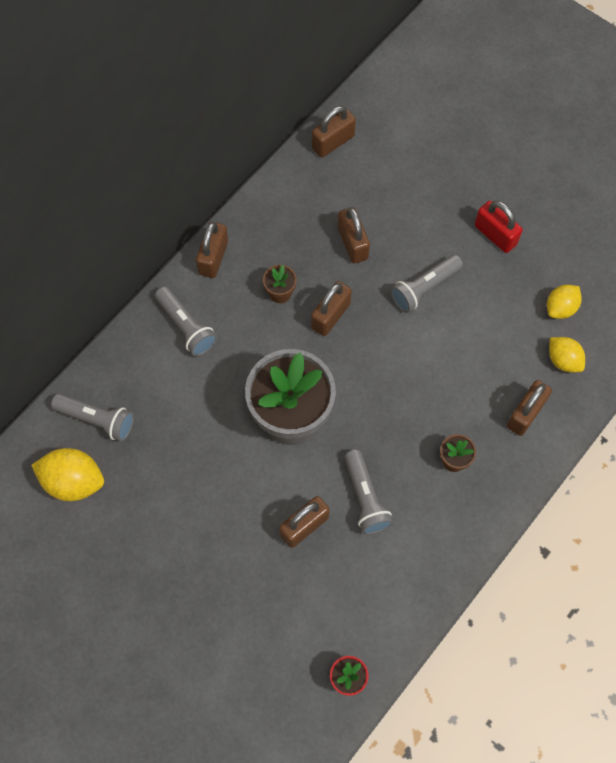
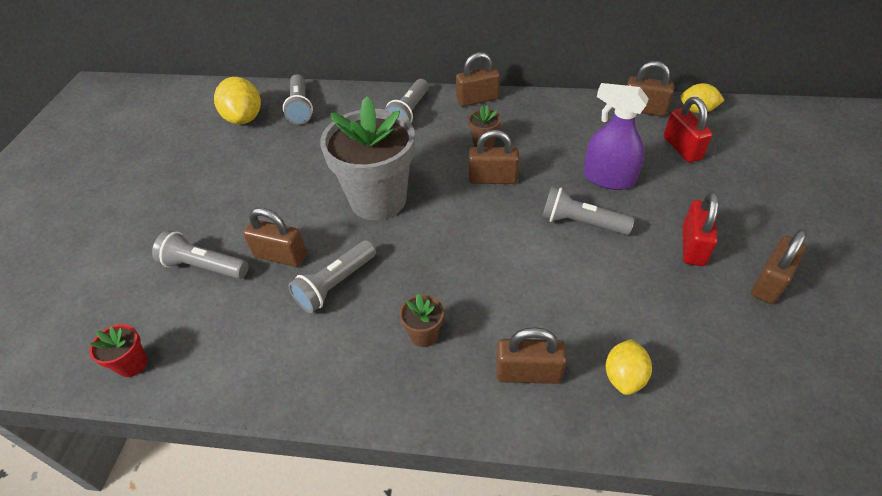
camera: 60 degrees right, 20 degrees down
brown padlock [338,207,370,264] -> brown padlock moved to [751,229,807,304]
yellow lemon [547,285,582,319] -> yellow lemon moved to [680,83,725,113]
none -> grey flashlight [152,231,249,279]
none -> purple spray bottle [584,83,649,190]
none -> red padlock [664,97,713,162]

